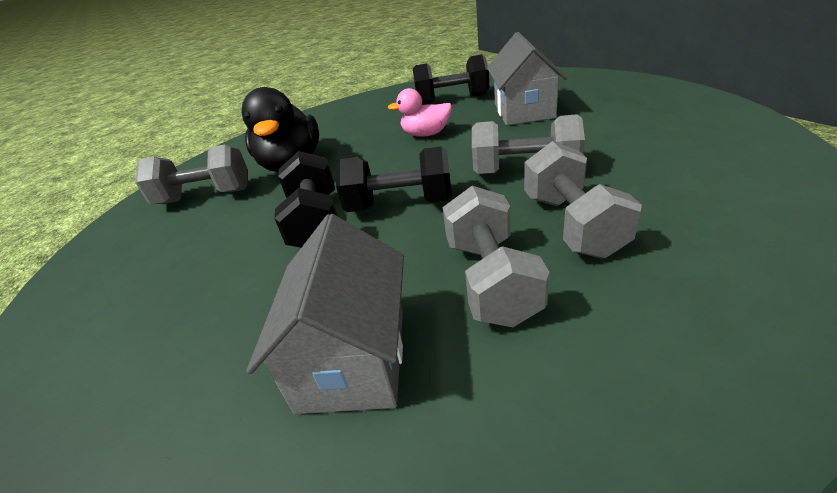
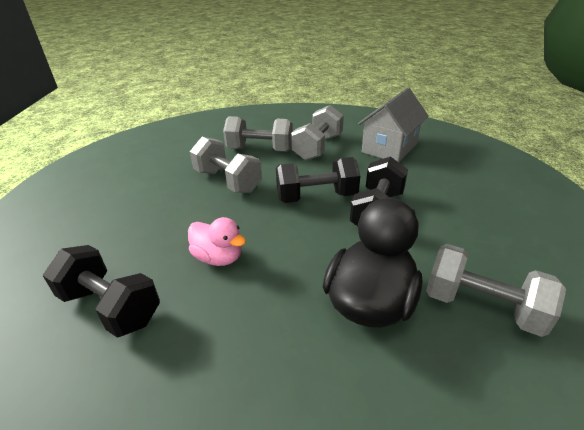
camera: 150 degrees left, 0 degrees up
black dumbbell [336,147,452,212] -> black dumbbell turned 45 degrees counterclockwise [276,157,360,203]
grey house [487,32,567,125] -> none
grey dumbbell [524,141,642,259] -> grey dumbbell turned 75 degrees clockwise [223,116,293,152]

